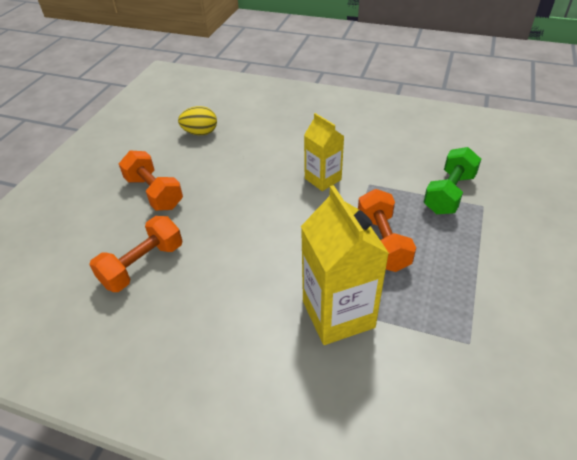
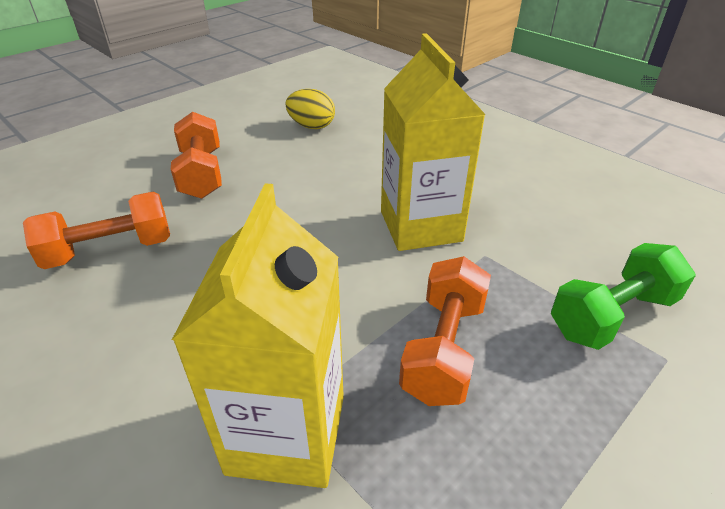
camera: 25 degrees right, 5 degrees down
yellow carton [304,113,344,191] -> yellow carton [381,33,486,251], size x1.61

